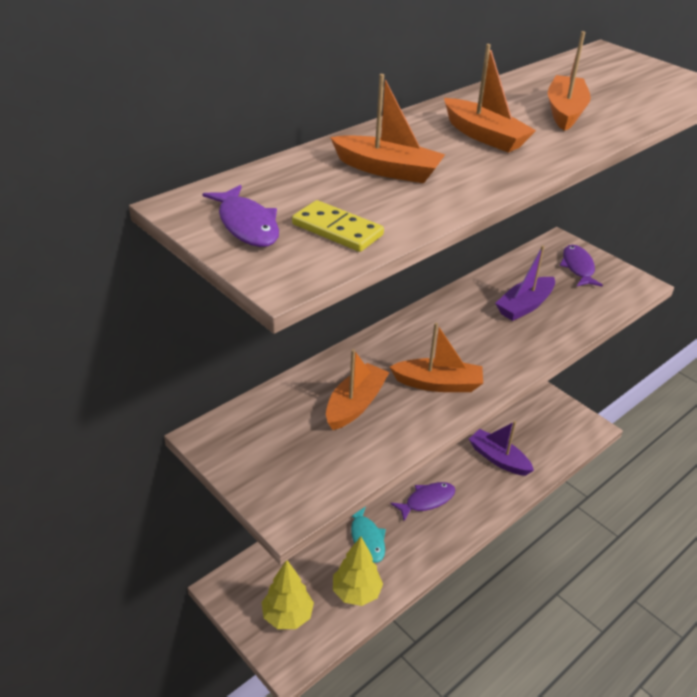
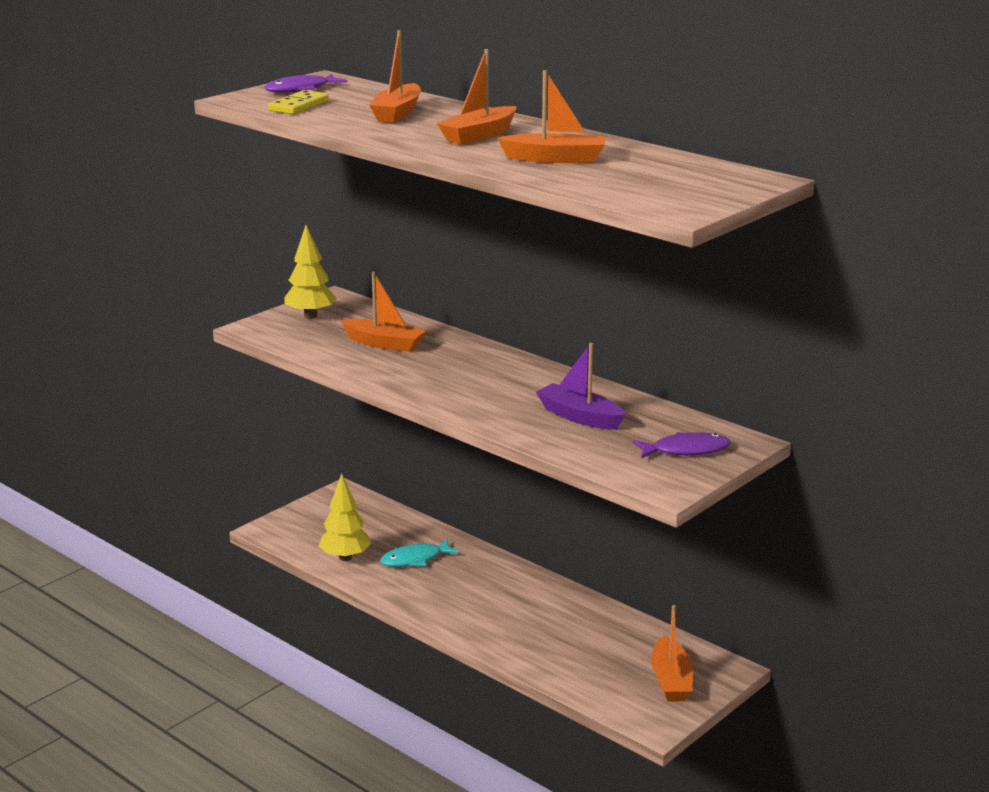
camera: 85 degrees right, 15 degrees down
yellow tree [262,560,314,629] -> yellow tree moved to [284,225,337,319]
orange boat [390,323,483,392] -> orange boat moved to [651,605,693,702]
purple fish [390,482,455,521] -> none
purple boat [469,421,534,476] -> none

